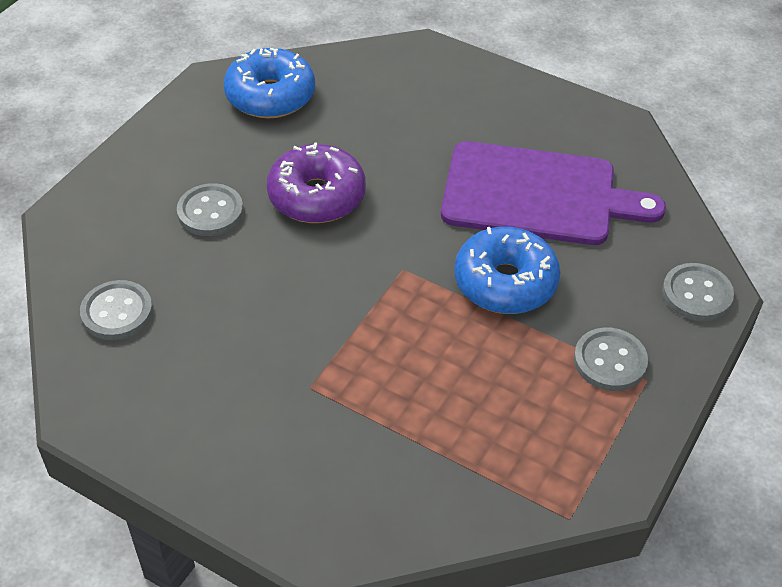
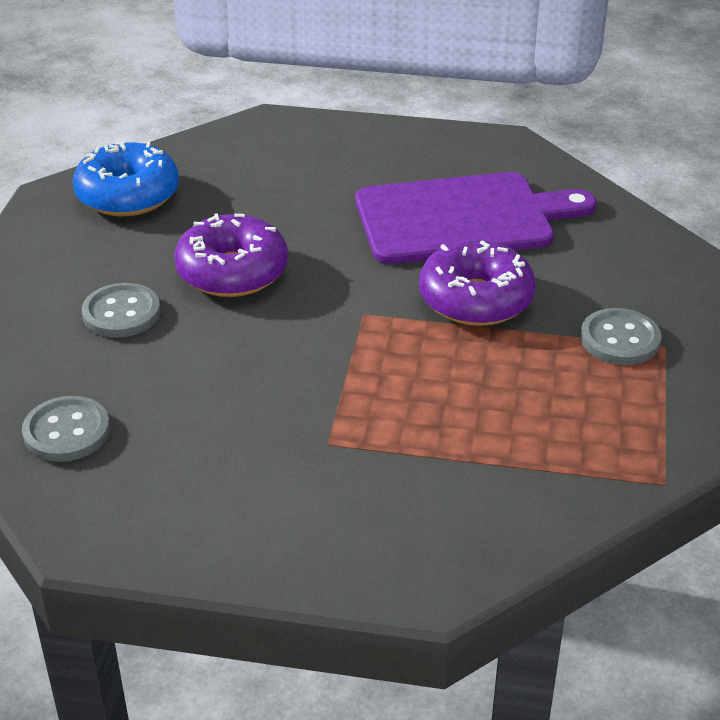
camera: 20 degrees left, 10 degrees down
blue donut [454,227,561,314] -> purple donut [419,240,536,326]
grey button [662,263,734,321] -> none

